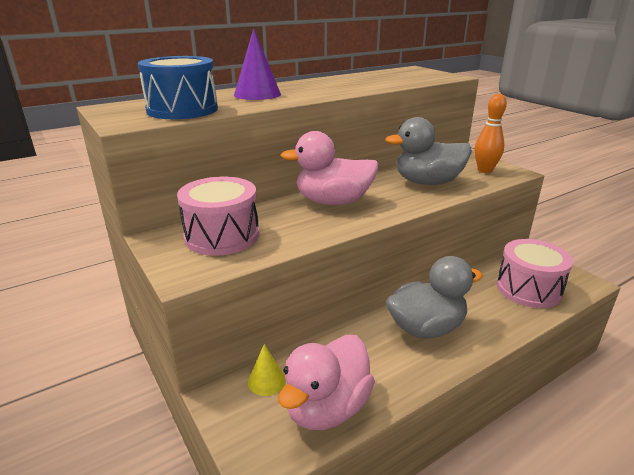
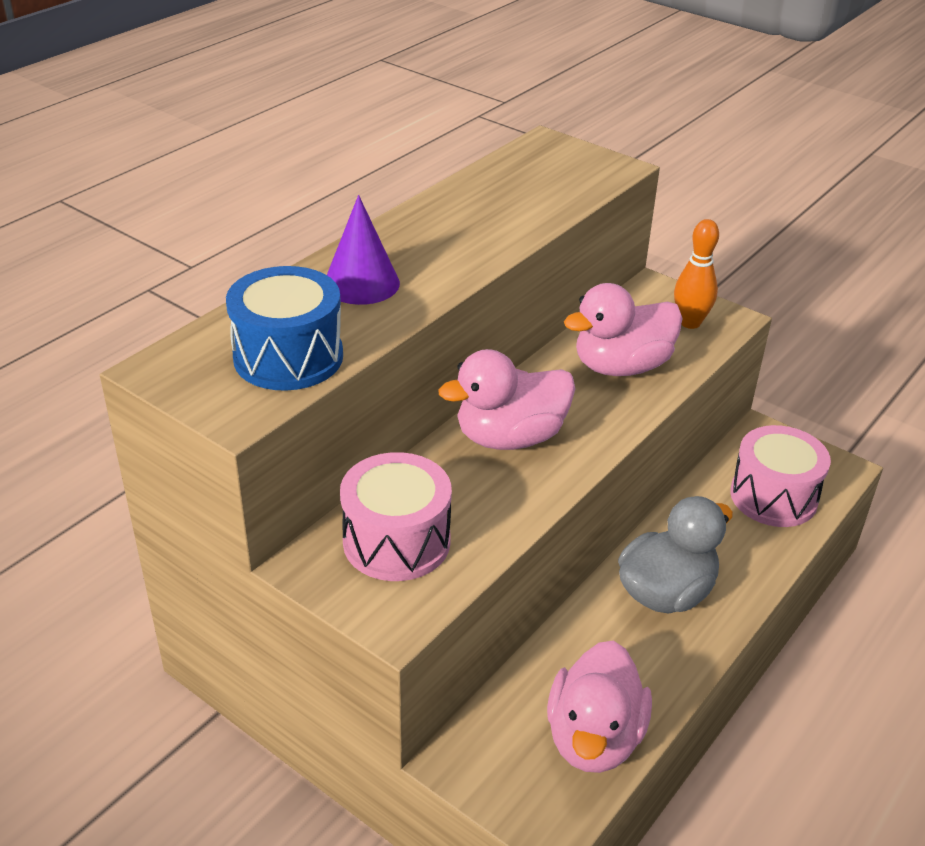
camera: 20 degrees left, 10 degrees up
yellow cone [248,344,286,396] -> none
grey duck [385,117,472,185] -> pink duck [564,283,683,376]

